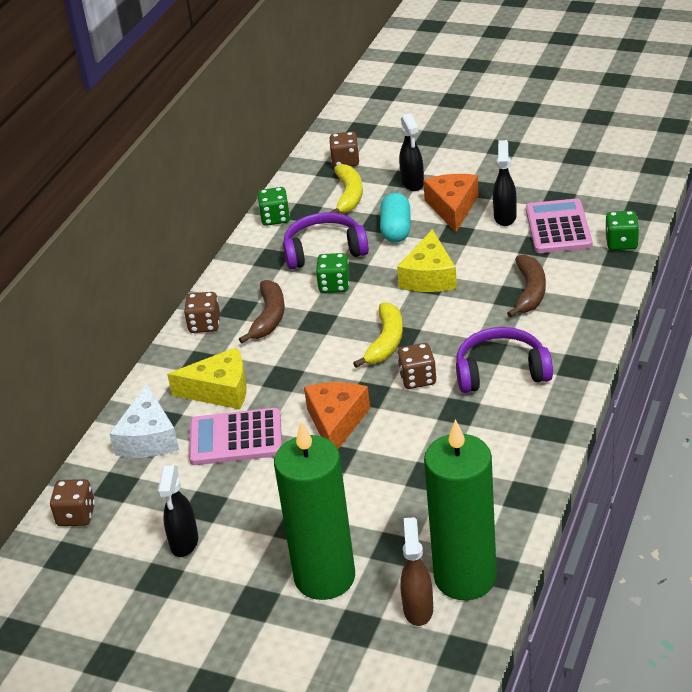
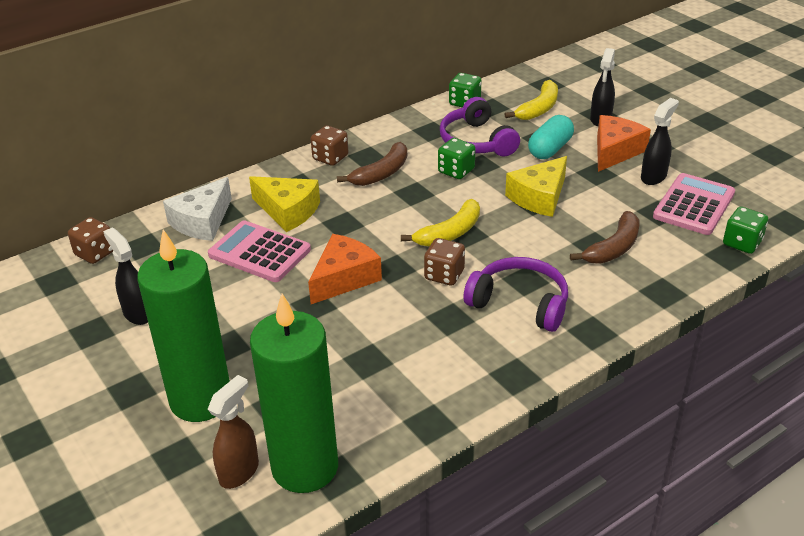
camera: 30 degrees right, 0 degrees up
black spray bottle [158,466,198,557] -> black spray bottle turned 105 degrees clockwise [103,227,148,325]
purple headphones [283,212,369,269] -> purple headphones turned 135 degrees counterclockwise [440,97,520,157]
brown dice [329,132,359,168] -> none

